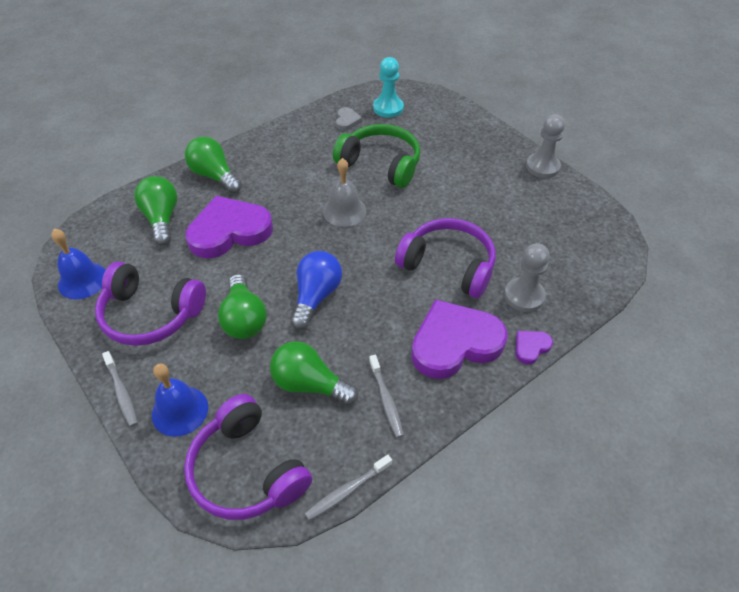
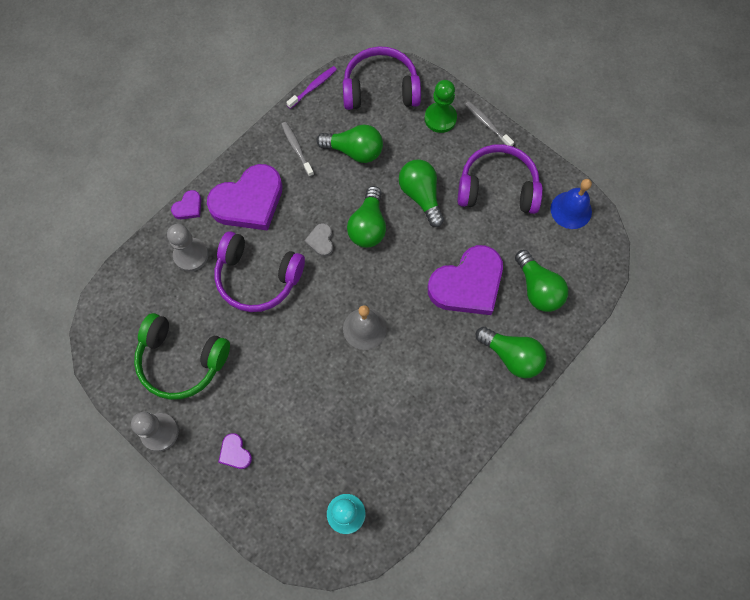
camera: 170 degrees right, 20 degrees up
blue bell [152,364,208,437] -> green pawn [424,80,457,133]
purple headphones [184,394,312,520] -> purple headphones turned 45 degrees counterclockwise [343,46,421,110]
blue light bulb [291,251,342,329] -> green light bulb [347,186,386,248]
grey toothbrush [305,455,392,521] -> purple toothbrush [286,66,337,109]
green headphones [333,124,420,188] -> green headphones moved to [134,313,230,400]
grey heart [336,107,362,131] -> grey heart moved to [304,223,333,257]
none -> purple heart [218,433,252,469]

